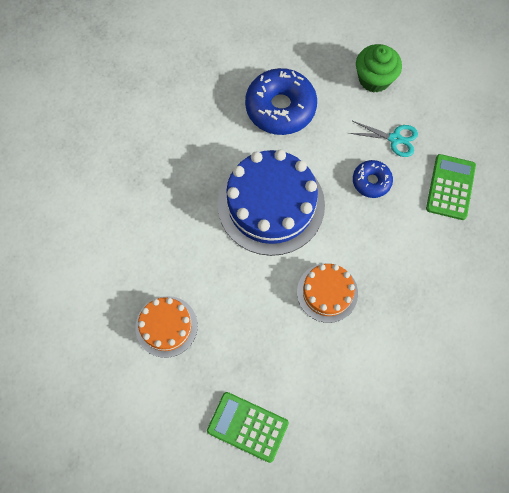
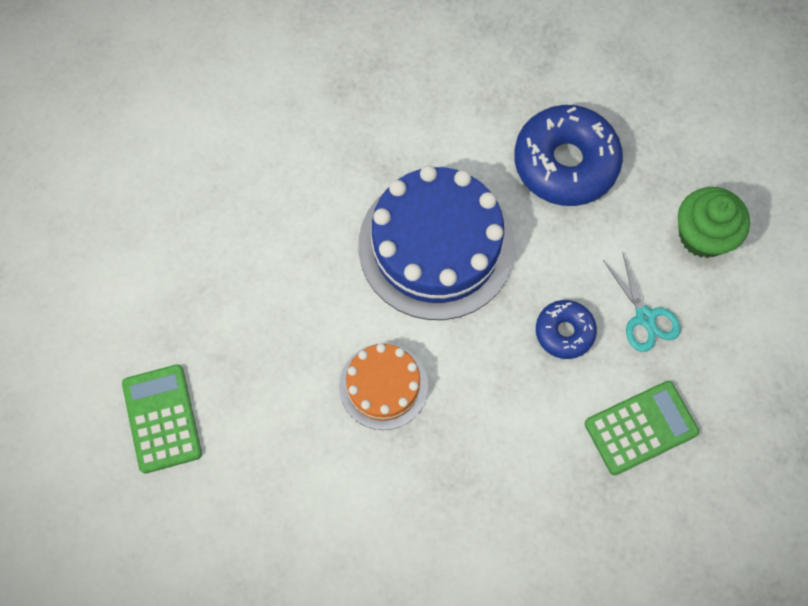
camera: 50 degrees right, 0 degrees up
orange cake [135,296,198,358] -> none

